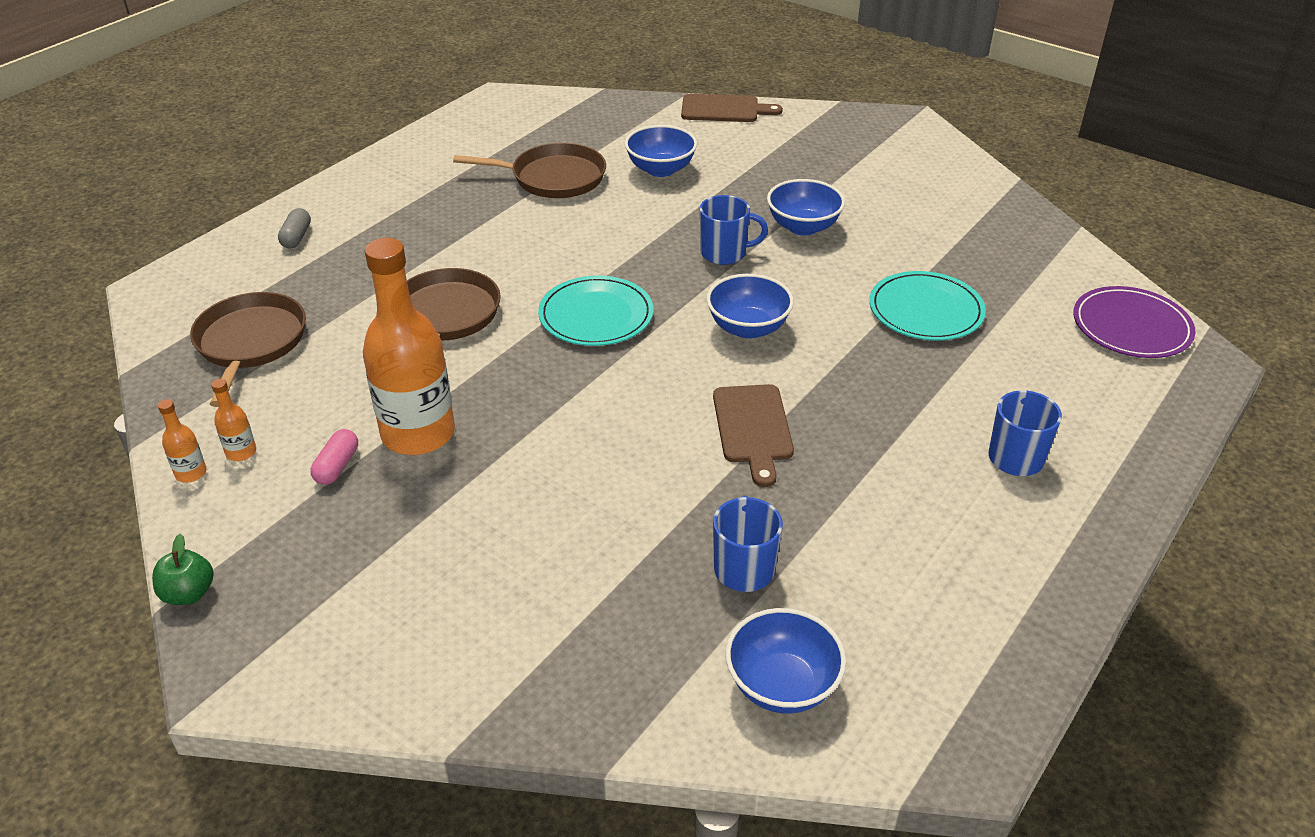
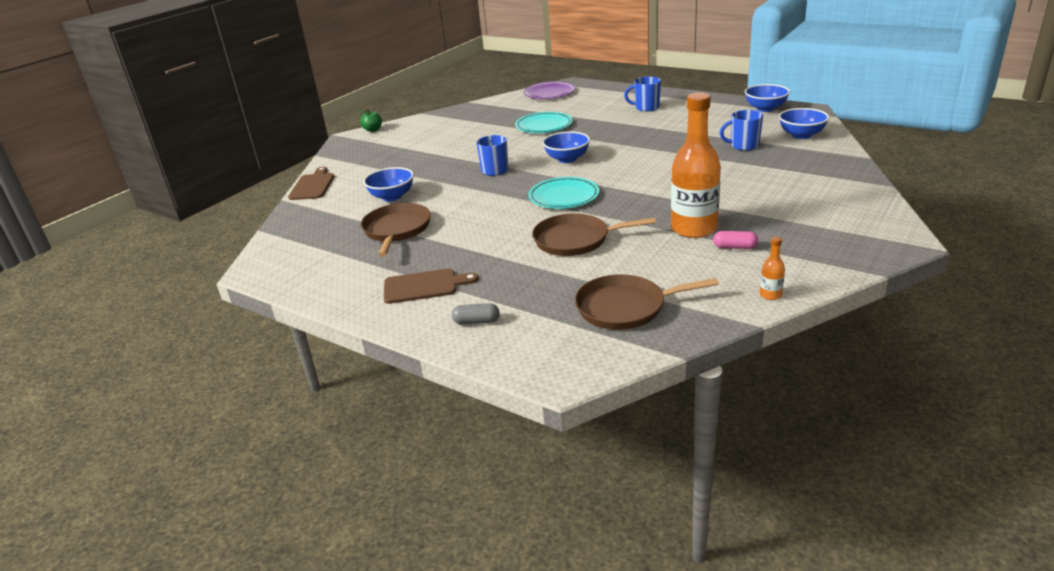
camera: 90 degrees left, 10 degrees down
green apple [152,534,213,605] -> green apple moved to [359,109,382,132]
orange bottle [211,379,256,461] -> none
brown cutting board [713,384,794,487] -> brown cutting board moved to [384,269,478,304]
blue bowl [767,179,845,236] -> blue bowl moved to [745,84,790,112]

